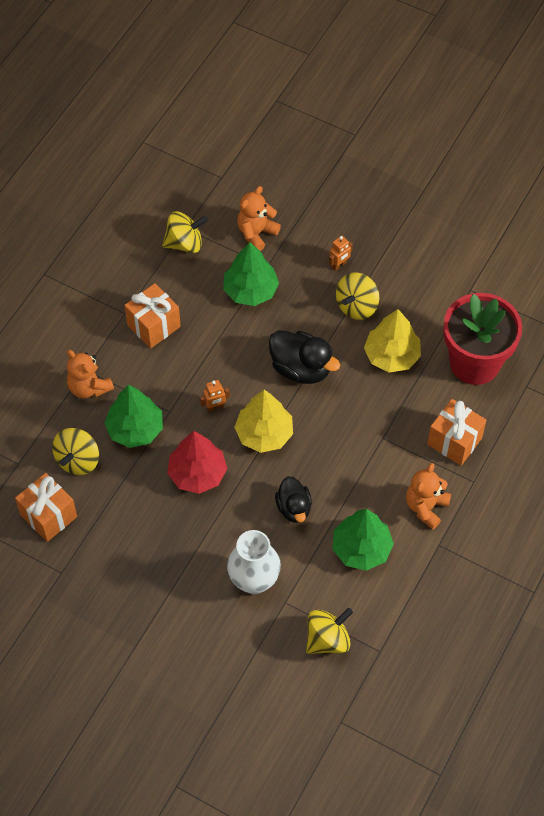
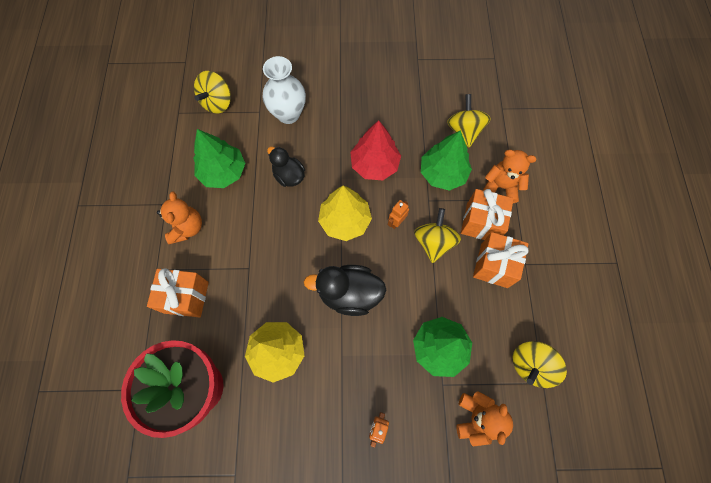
camera: 150 degrees right, 10 degrees up
orange gift [15,473,77,542] -> orange gift moved to [461,189,514,240]
yellow spinning top [336,273,379,320] -> yellow spinning top moved to [414,208,461,263]

